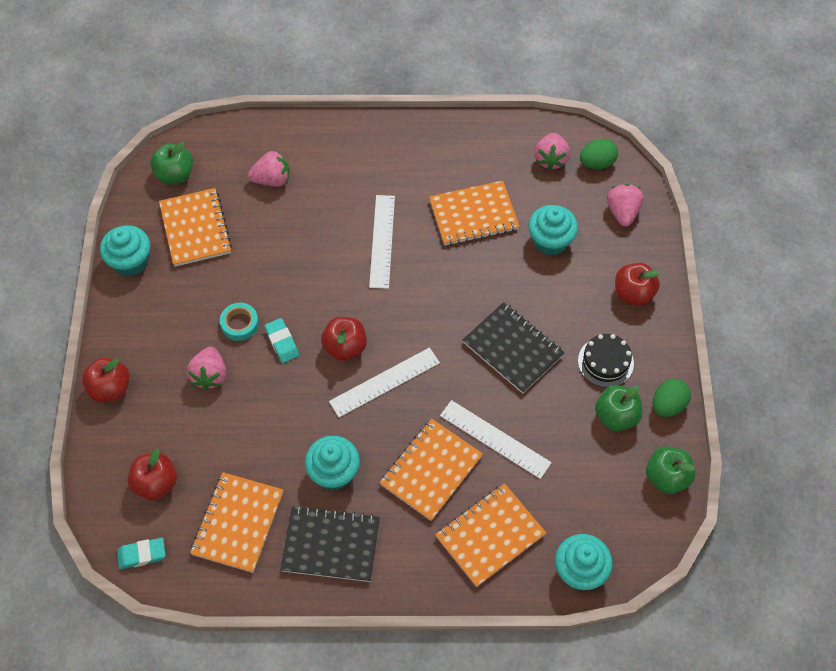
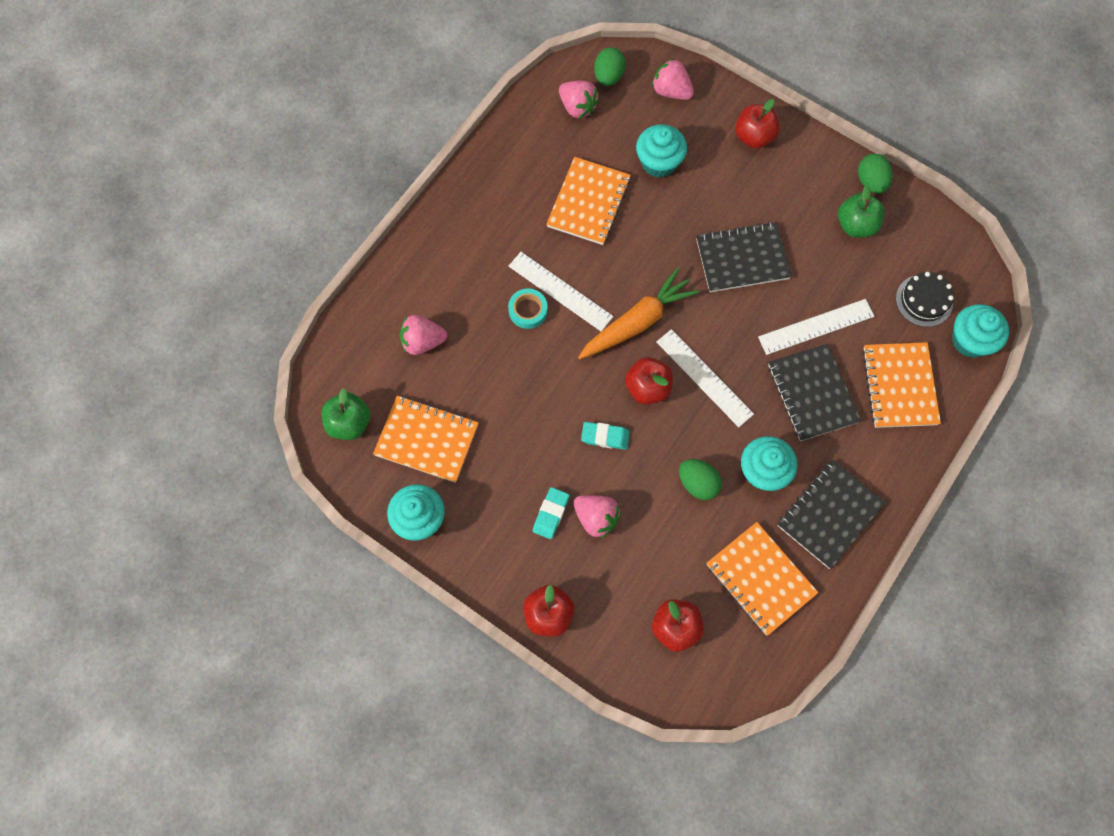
camera: 55 degrees left, 10 degrees up
turquoise eraser [117,538,166,569] -> turquoise eraser moved to [533,487,570,539]
turquoise tape [220,303,259,341] -> turquoise tape moved to [508,288,548,329]
pink strawberry [248,150,289,187] -> pink strawberry turned 120 degrees counterclockwise [400,315,447,355]
white ruler [329,348,440,417] -> white ruler turned 45 degrees counterclockwise [656,329,754,427]
orange notebook [379,419,483,521] -> black notebook [768,344,861,441]
black cake [578,334,634,387] -> black cake moved to [896,272,954,327]
green apple [646,446,695,494] -> none
none -> orange carrot [578,268,699,359]
none -> green egg [679,459,722,500]

